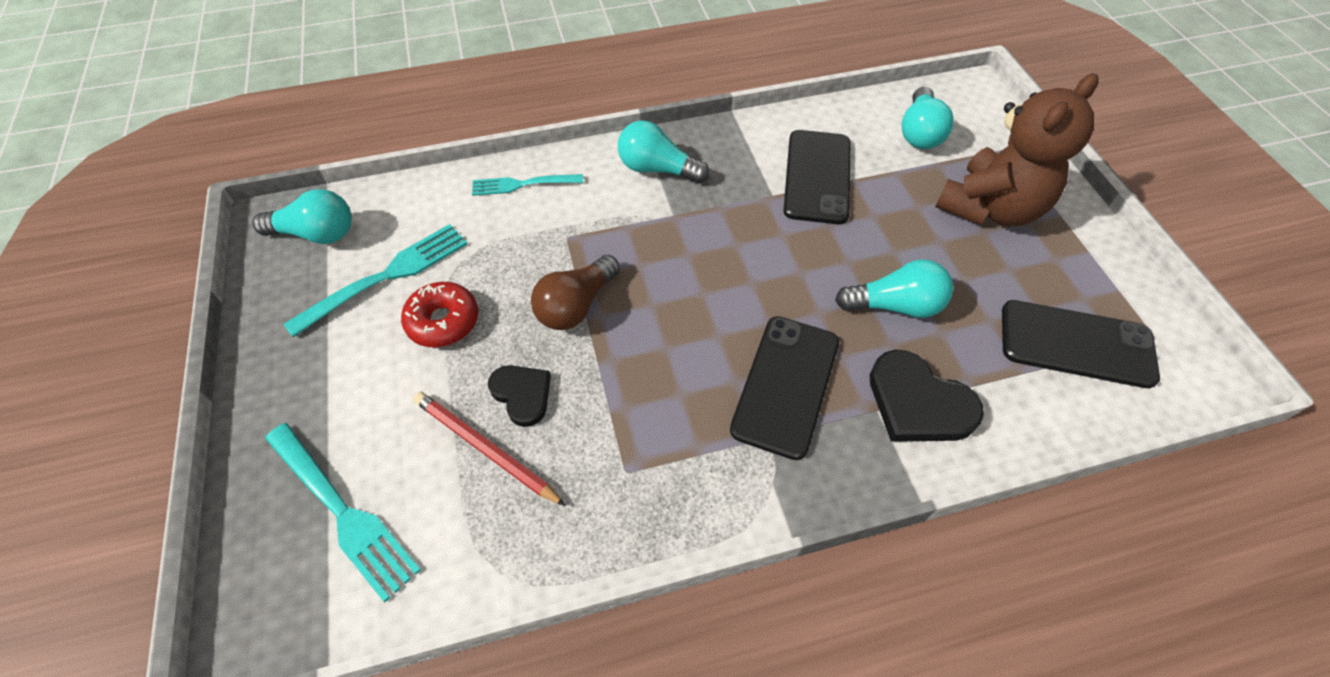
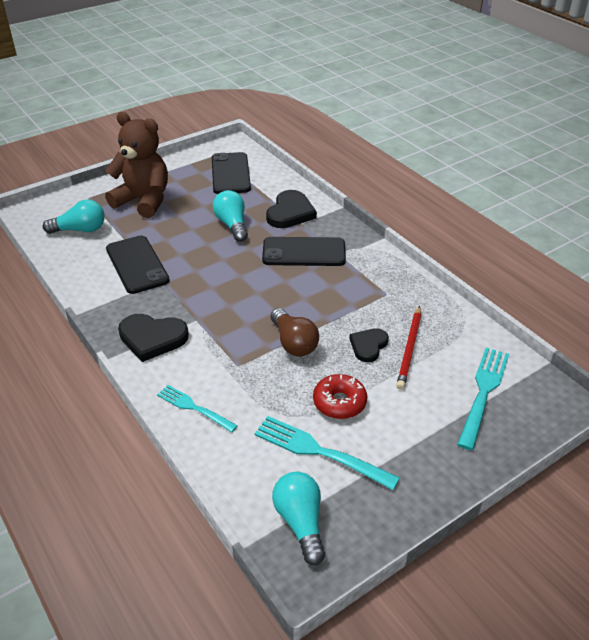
camera: 110 degrees left, 15 degrees down
turquoise fork [472,174,583,196] -> turquoise fork turned 150 degrees clockwise [157,385,238,432]
brown light bulb [531,255,620,330] -> brown light bulb turned 45 degrees clockwise [271,308,319,357]
turquoise light bulb [618,120,709,184] -> black heart [118,314,189,362]
black phone [783,130,850,224] -> black phone turned 75 degrees clockwise [106,235,170,294]

